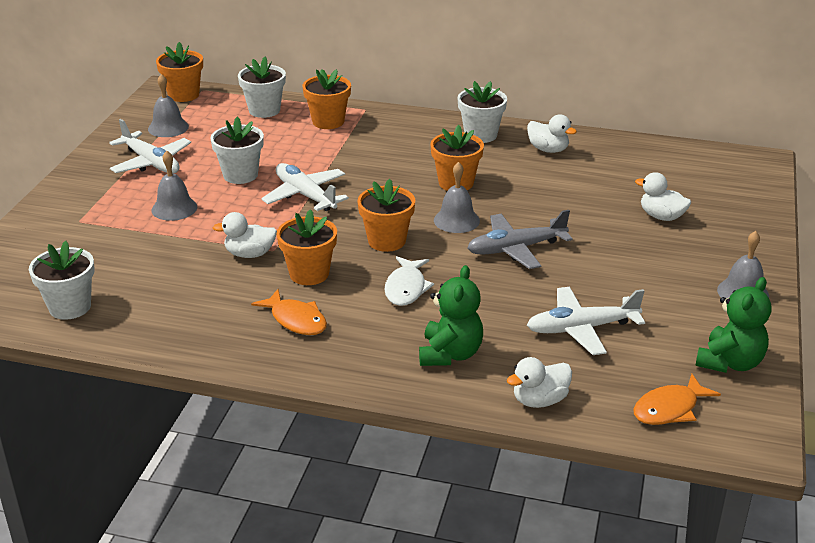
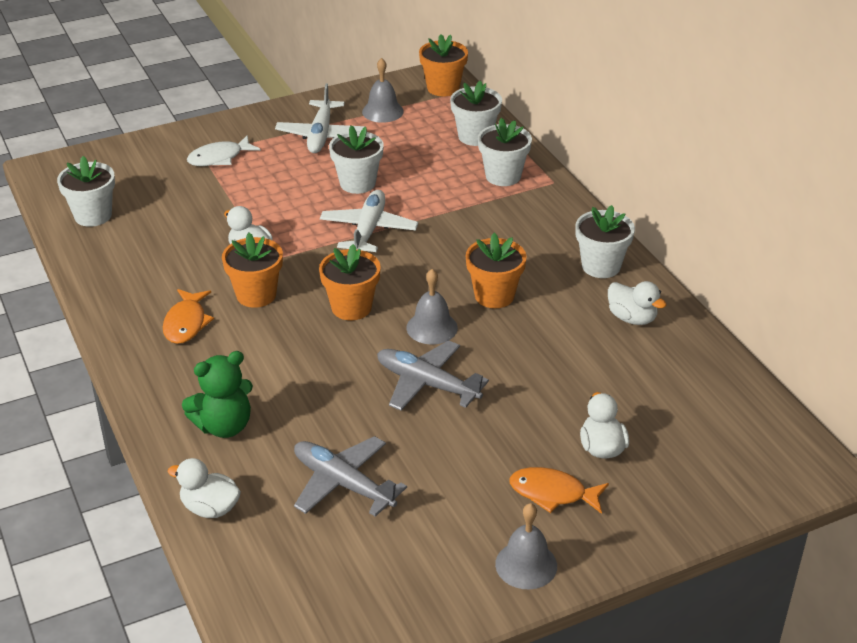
camera: 50 degrees right, 5 degrees up
grey bell [152,151,197,221] -> none
orange flower pot [303,69,351,129] -> white flower pot [478,118,532,186]
white fish [384,256,434,306] -> white fish moved to [187,135,261,166]
white duck [527,115,577,153] -> white duck turned 45 degrees counterclockwise [608,281,667,325]
white plane [527,287,645,355] -> grey plane [294,436,407,517]
orange fish [633,374,721,425] -> orange fish moved to [509,467,609,514]
green teddy bear [695,277,771,373] -> none

